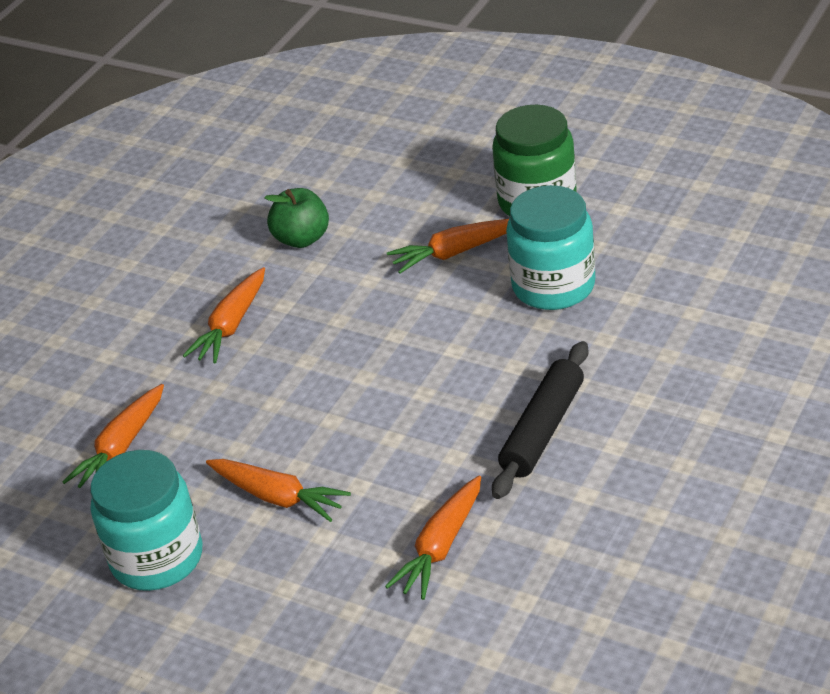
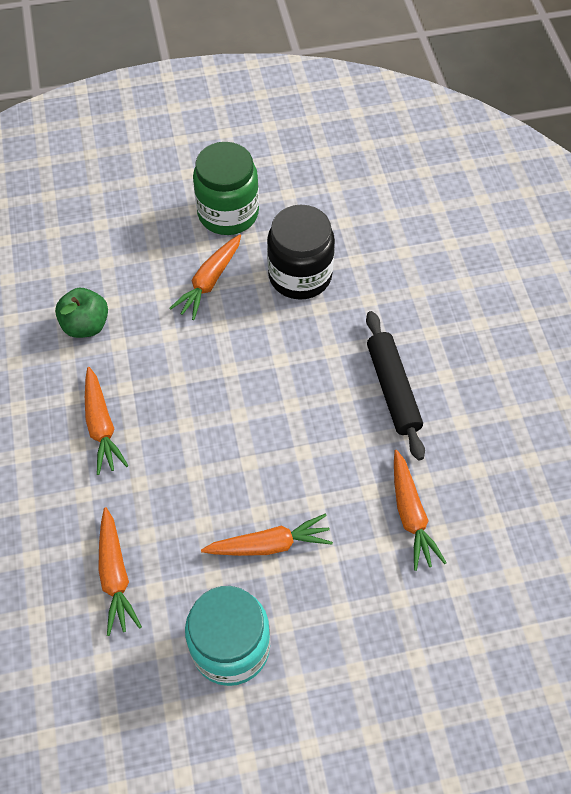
camera: 45 degrees left, 20 degrees up
turquoise jar [506,185,595,310] -> black jar [267,205,335,300]

